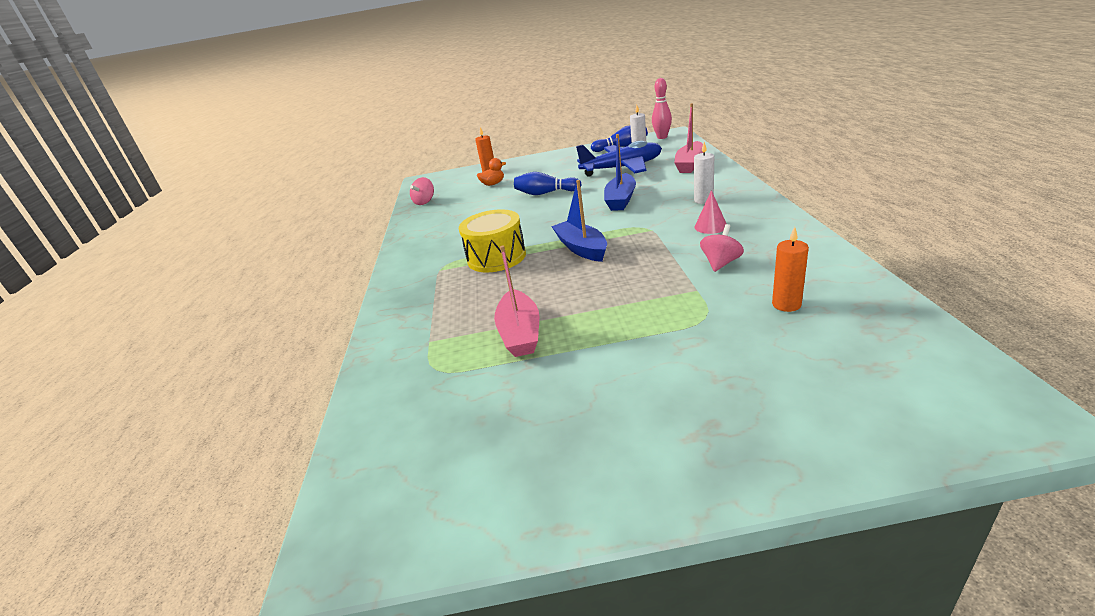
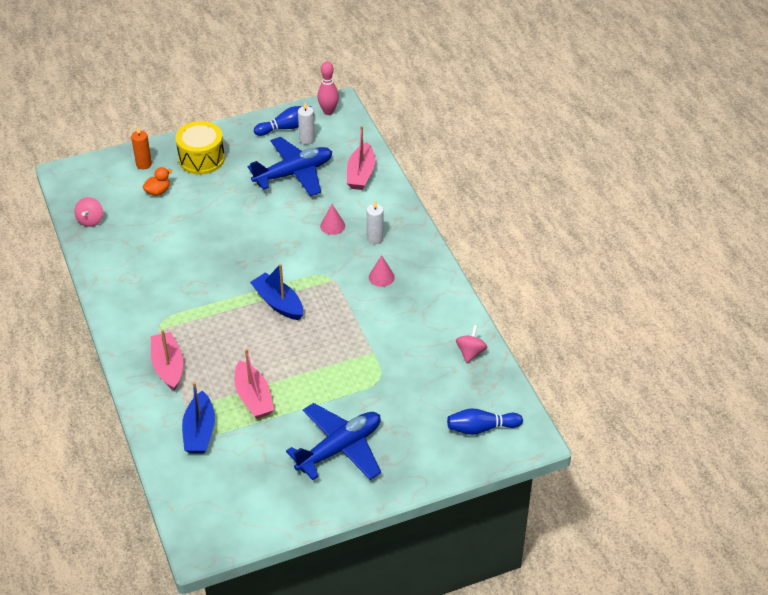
camera: 20 degrees left, 15 degrees up
yellow drum [459,209,526,272] -> yellow drum moved to [176,121,225,174]
blue bowling pin [514,172,582,195] -> blue bowling pin moved to [447,408,523,435]
blue boat [604,134,636,211] -> blue boat moved to [182,382,215,453]
pink spinning top [700,224,744,272] -> pink spinning top moved to [456,325,487,363]
orange candle [772,227,809,312] -> none
none -> pink boat [151,329,183,391]
none -> blue plane [286,403,381,480]
none -> pink cone [320,204,345,235]

